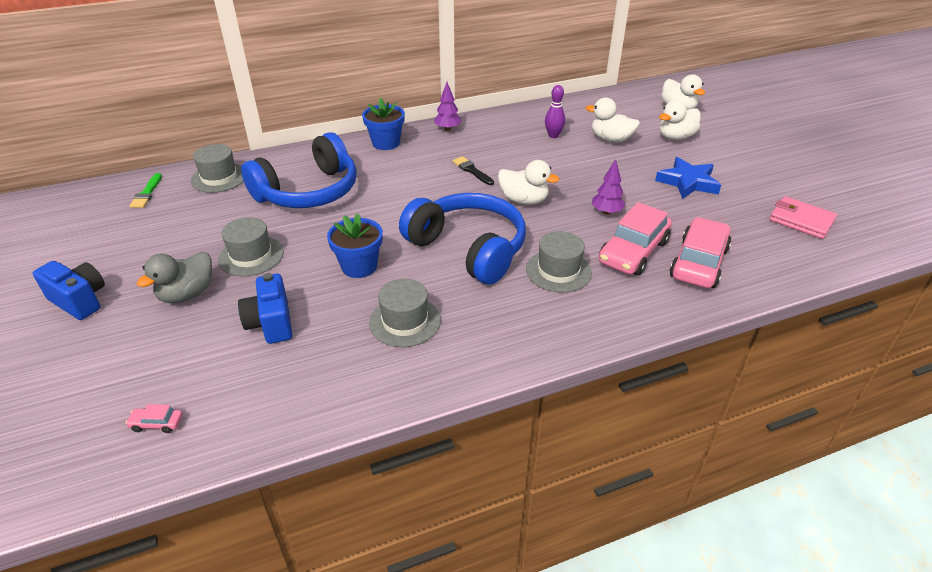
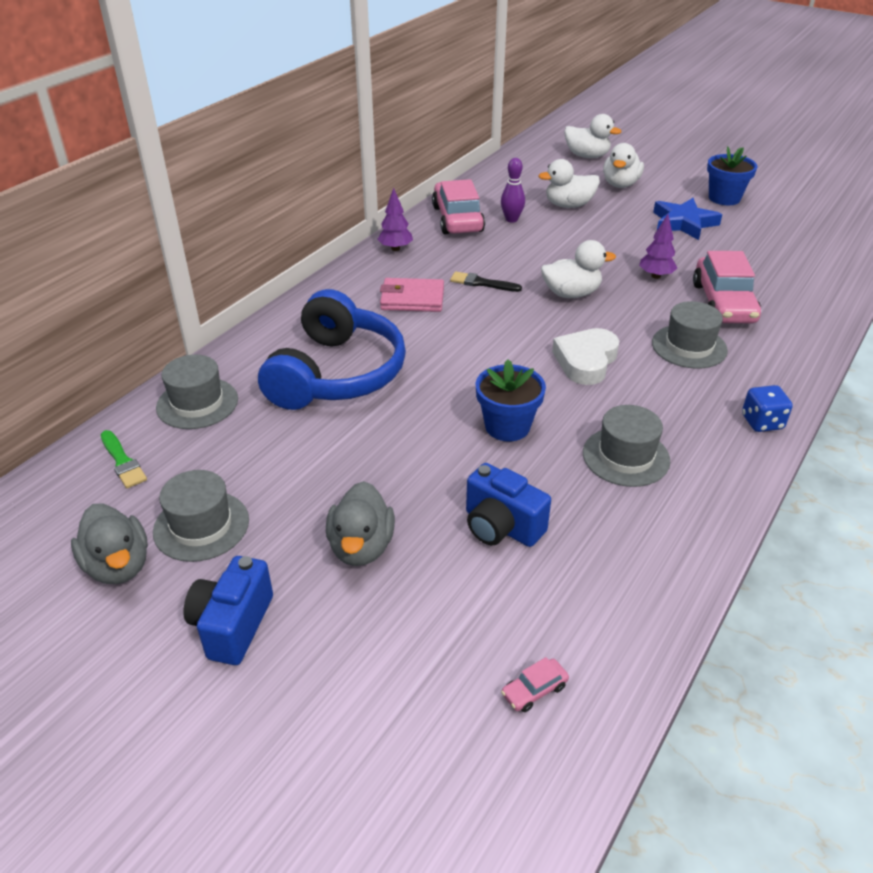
camera: 35 degrees left, 0 degrees up
blue camera [33,261,105,320] -> blue camera turned 75 degrees counterclockwise [184,556,273,665]
grey hat [218,217,284,276] -> grey hat moved to [153,470,249,562]
blue flower pot [362,97,405,150] -> blue flower pot moved to [707,146,757,205]
blue headphones [399,193,526,285] -> white heart [552,328,619,385]
pink car [670,217,732,288] -> pink car moved to [432,179,485,234]
pink wallet [769,196,837,239] -> pink wallet moved to [380,278,444,312]
none -> grey duck [71,503,148,584]
none -> blue dice [742,385,793,432]

